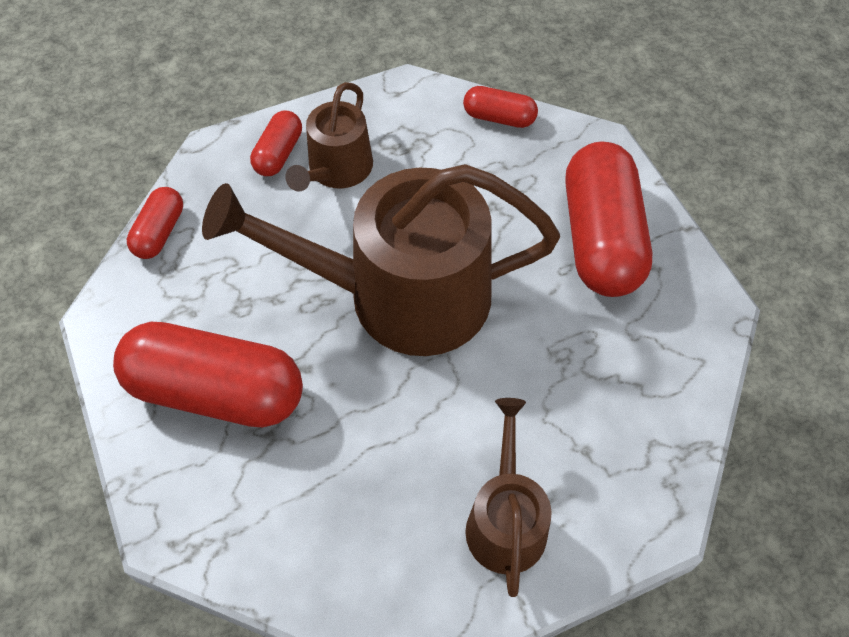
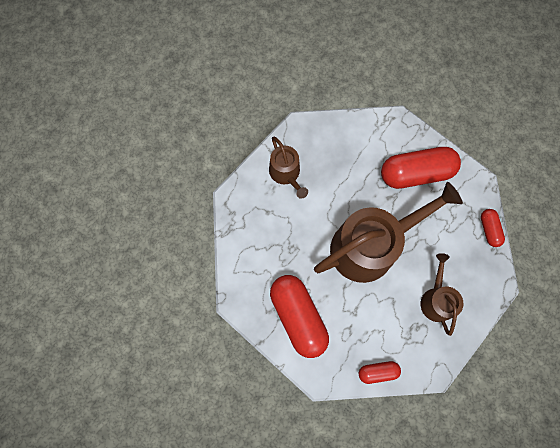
camera: 155 degrees right, 15 degrees up
red capsule [250,110,302,176] -> none

